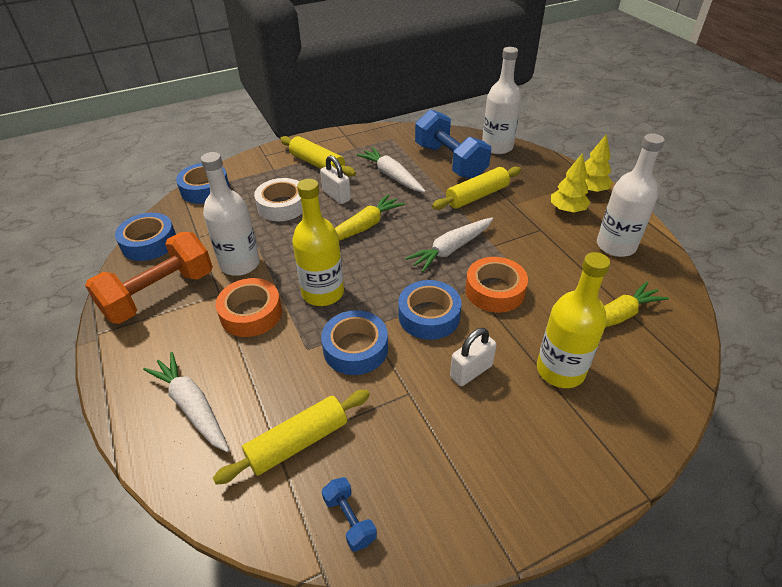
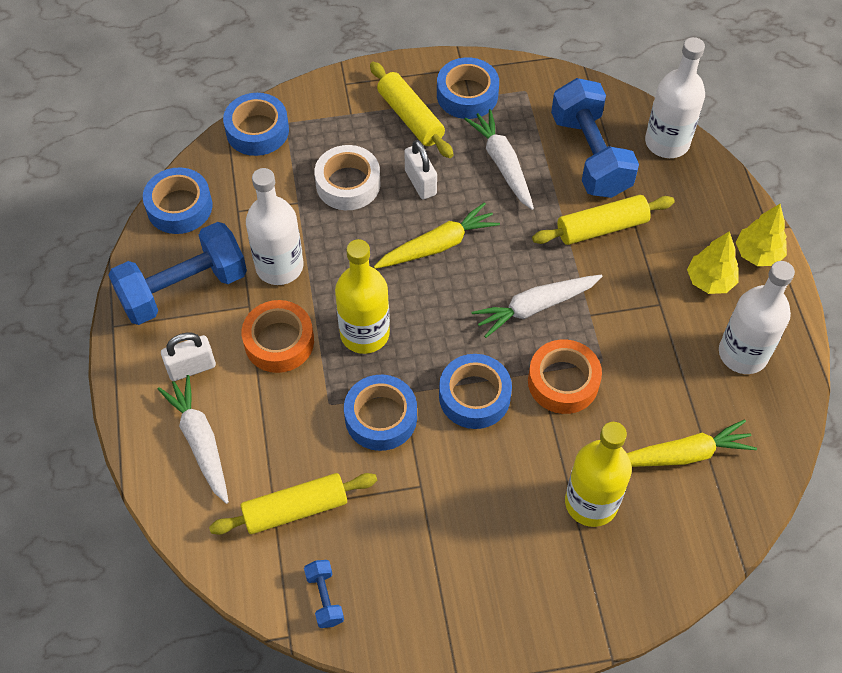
camera: 15 degrees right, 15 degrees up
orange dumbbell [85,232,213,324] -> blue dumbbell [109,222,247,325]
white padlock [450,328,497,386] -> white padlock moved to [161,333,216,381]
none -> blue tape [437,57,499,119]

